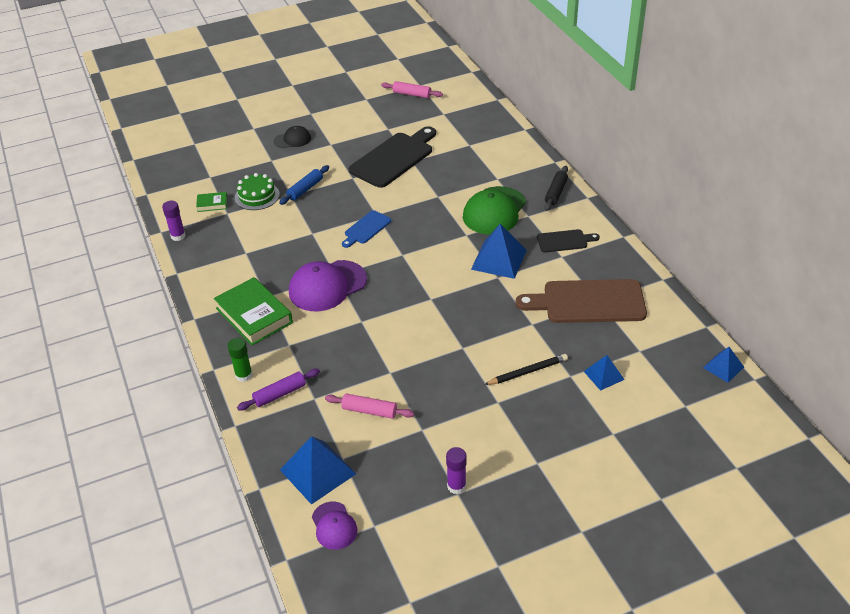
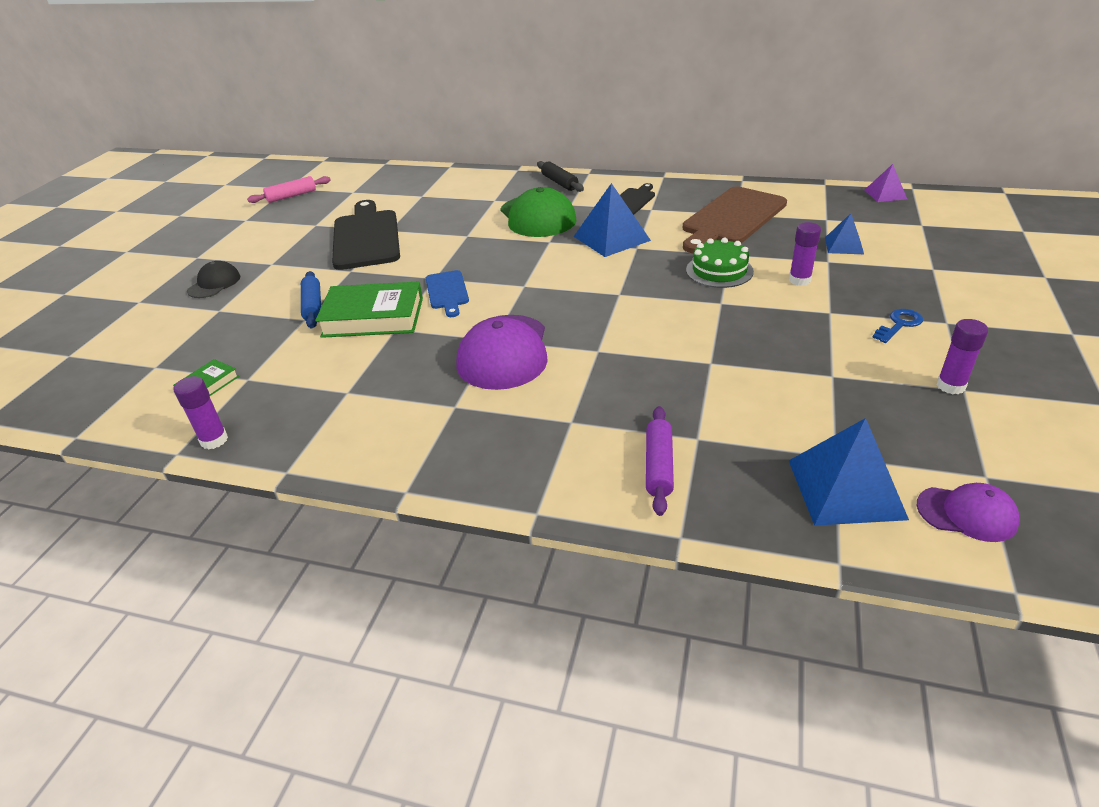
camera: 50 degrees left, 5 degrees down
green book [214,277,293,346] -> green book moved to [315,281,423,338]
green glue stick [228,338,253,382] -> none
green cake [235,173,280,210] -> green cake moved to [686,238,754,288]
pink rolling pin [325,393,414,419] -> none
black pencil [484,354,568,385] -> purple glue stick [789,222,821,286]
blue pyramid [703,347,744,383] -> purple pyramid [865,164,907,202]
none -> blue key [872,309,923,343]

